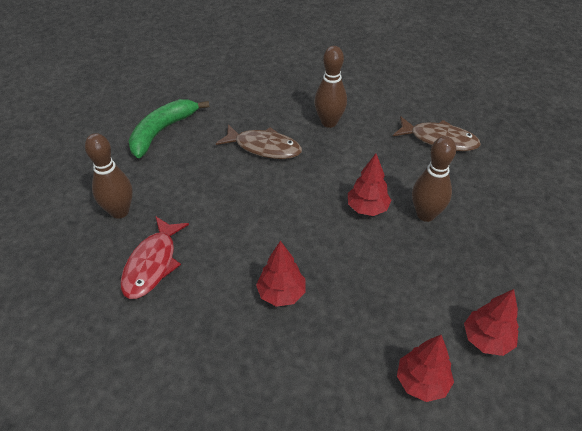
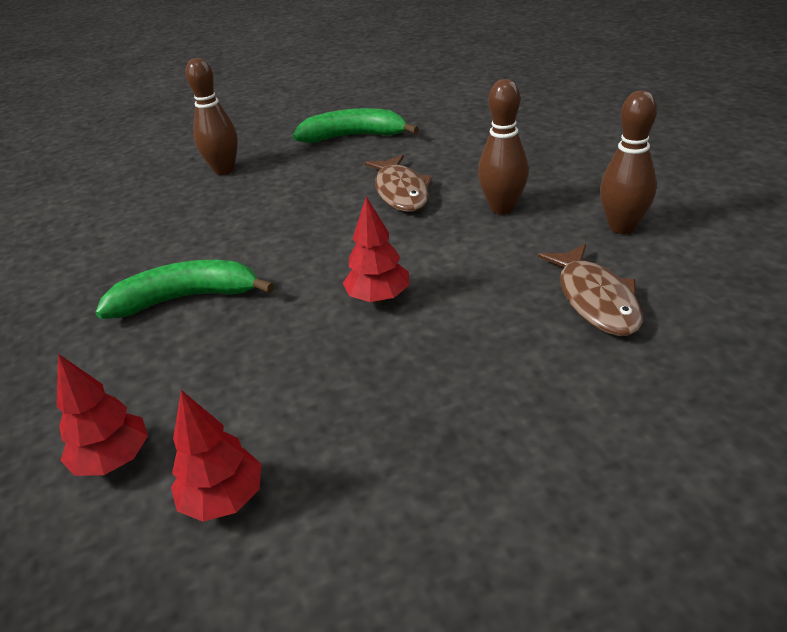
camera: 60 degrees right, 10 degrees down
red fish [121,217,189,299] -> none
red tree [256,241,306,307] -> green banana [95,260,274,319]
brown bowling pin [412,136,456,222] -> brown bowling pin moved to [600,90,657,234]

